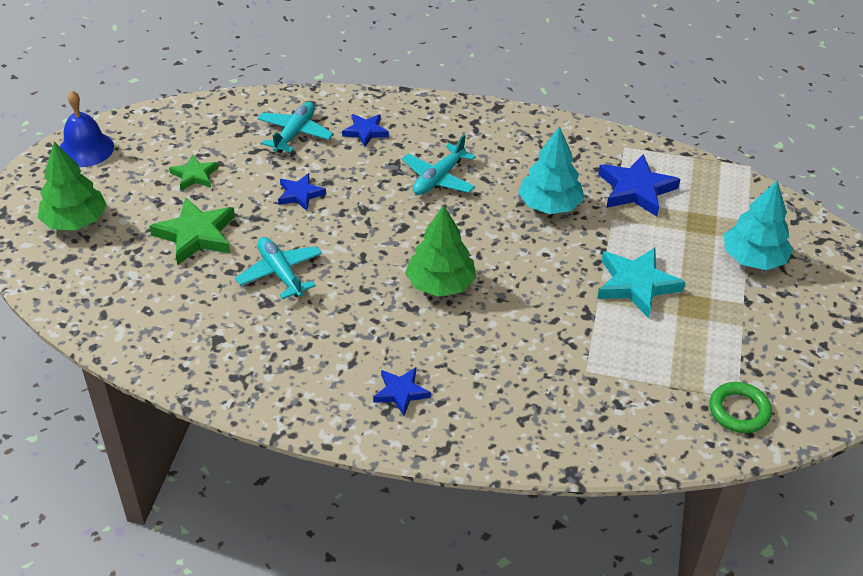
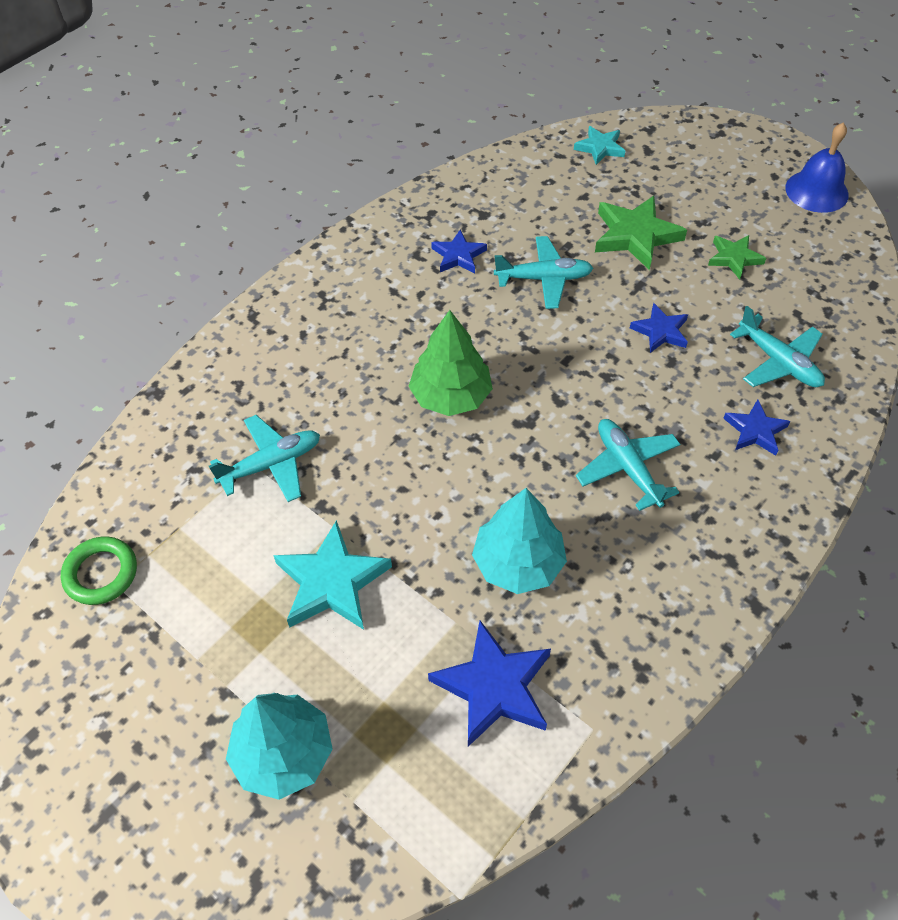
camera: 120 degrees right, 10 degrees up
green tree [38,142,107,230] -> none
blue star [373,368,431,416] -> blue star moved to [431,230,487,273]
none -> turquoise plane [209,415,320,502]
none -> turquoise star [574,126,625,165]

